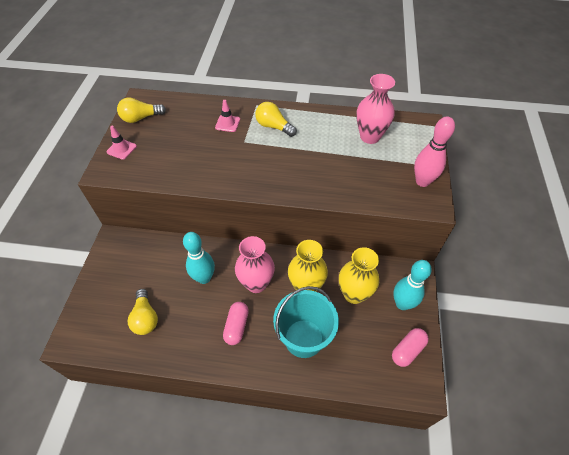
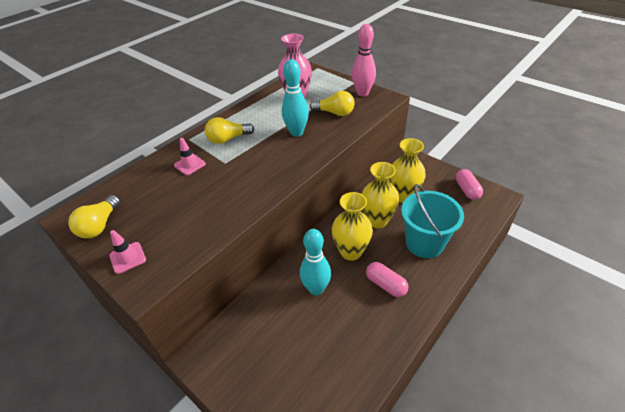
camera: 55 degrees left, 10 degrees down
yellow light bulb [128,289,158,335] -> yellow light bulb moved to [310,91,355,116]
pink vase [235,236,275,293] -> yellow vase [332,192,373,261]
turquoise bowling pin [393,260,432,310] -> turquoise bowling pin moved to [282,59,309,137]

